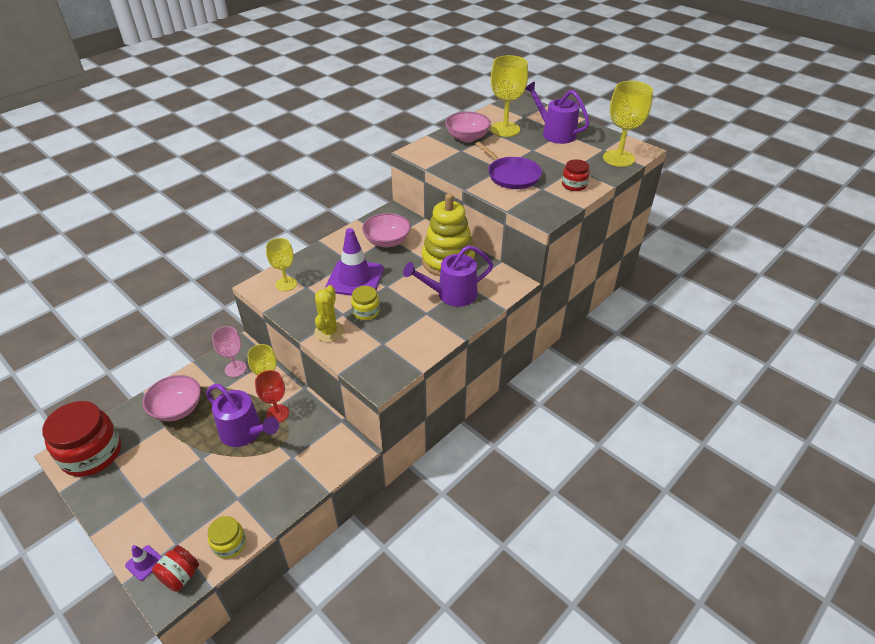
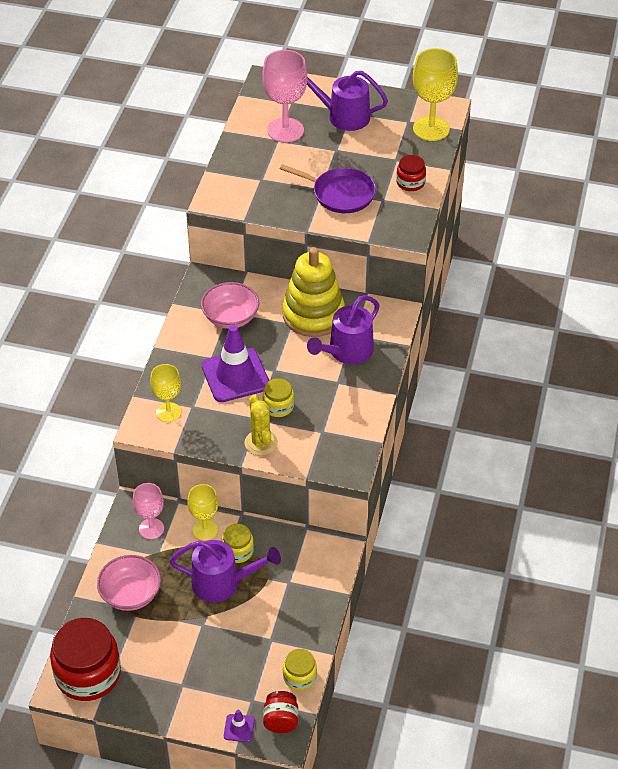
camera: 30 degrees left, 5 degrees up
red goblet [255,370,289,423] -> yellow jar [222,524,254,563]
pink bowl [445,112,491,142] -> none
yellow goblet [491,55,528,137] -> pink goblet [262,50,307,142]

